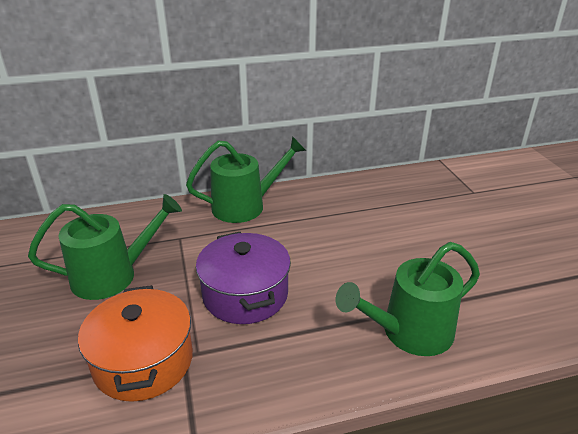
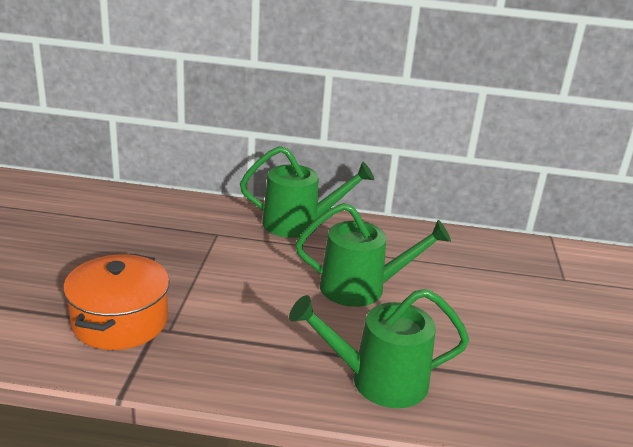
camera: 20 degrees right, 5 degrees down
green watering can [28,194,182,300] -> green watering can moved to [296,203,451,307]
purple pot [196,232,291,324] -> none

